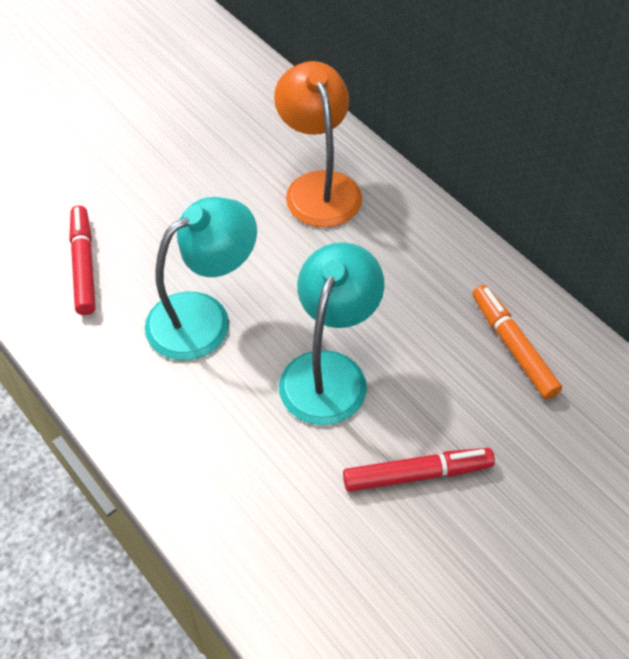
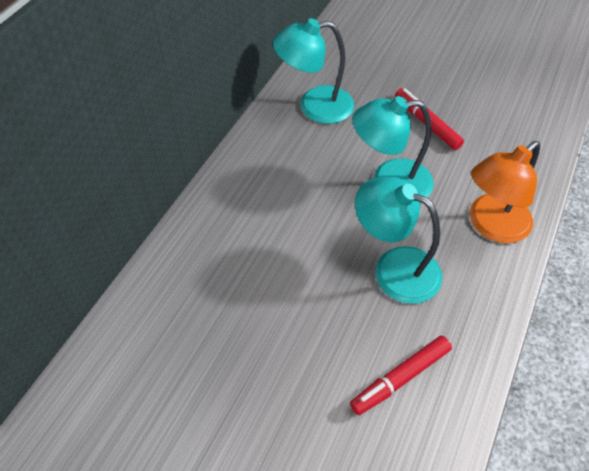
camera: 115 degrees left, 0 degrees up
orange lamp [274,61,362,227] -> orange lamp moved to [470,141,540,243]
orange marker [472,285,562,399] -> turquoise lamp [273,18,354,124]

